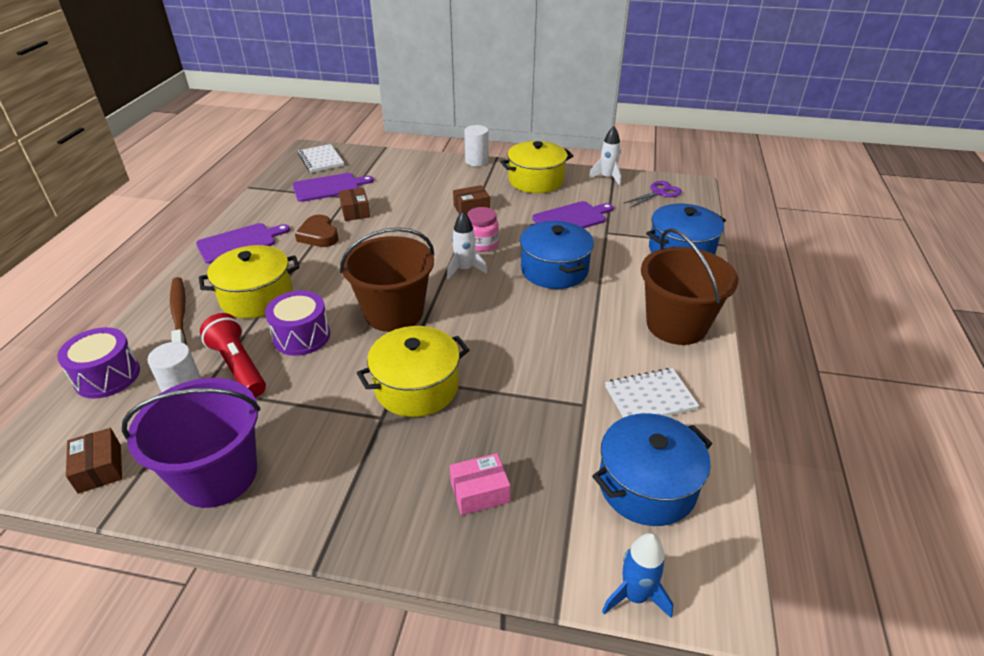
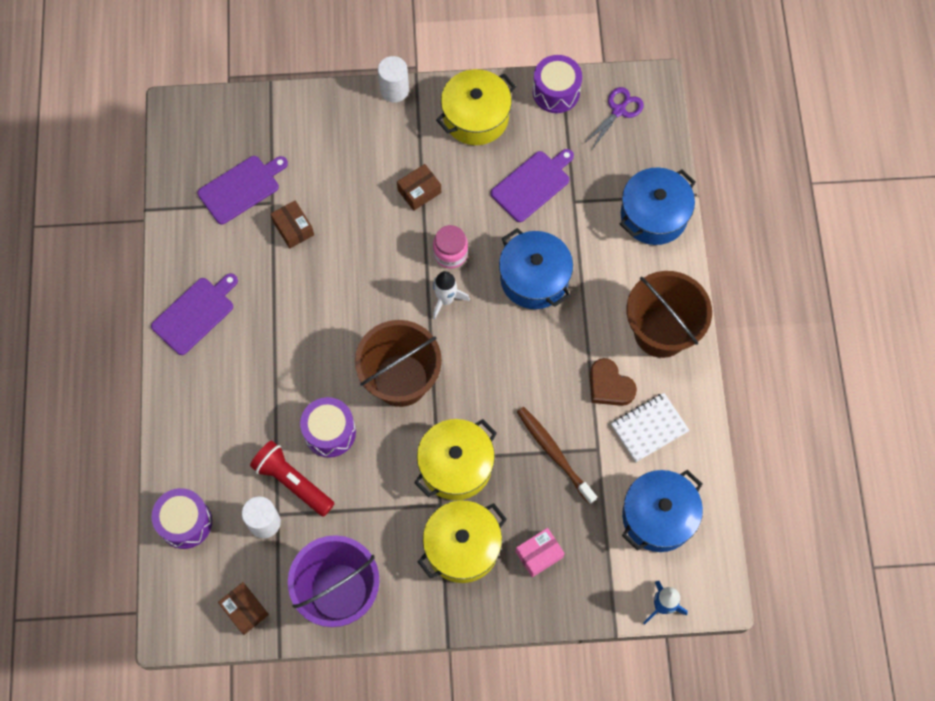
camera: 15 degrees left, 30 degrees up
brown toothbrush [170,277,187,344] -> brown toothbrush moved to [517,407,597,504]
yellow pot [199,245,299,318] -> yellow pot moved to [418,501,507,583]
brown heart [295,215,339,247] -> brown heart moved to [590,358,637,406]
white notebook [298,144,344,173] -> none
white rocket [588,126,621,186] -> purple drum [532,55,582,113]

